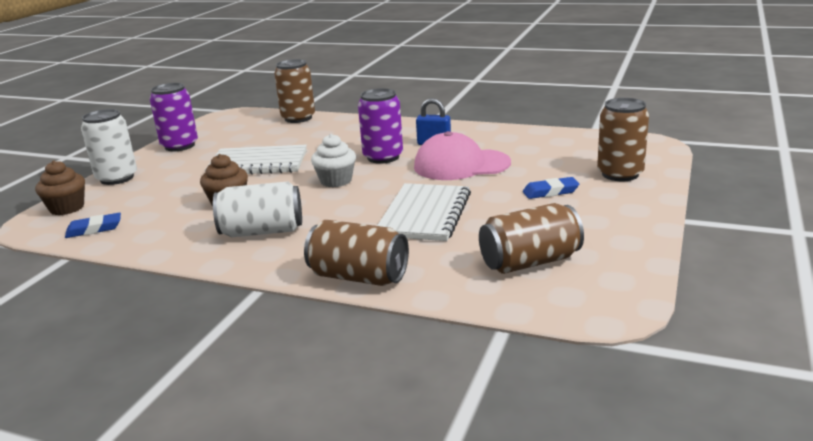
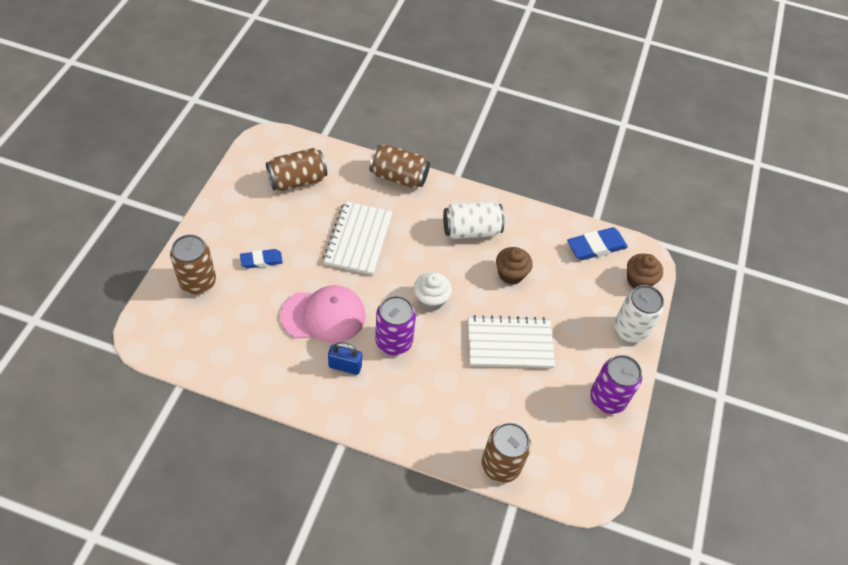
camera: 170 degrees right, 30 degrees up
blue eraser [65,213,121,238] -> blue eraser [567,227,628,260], size x1.58

